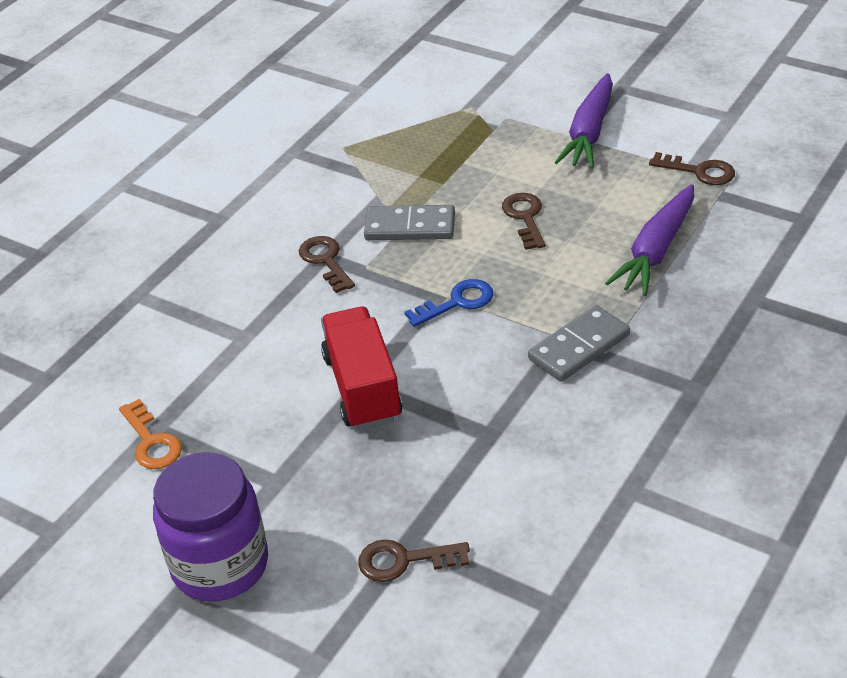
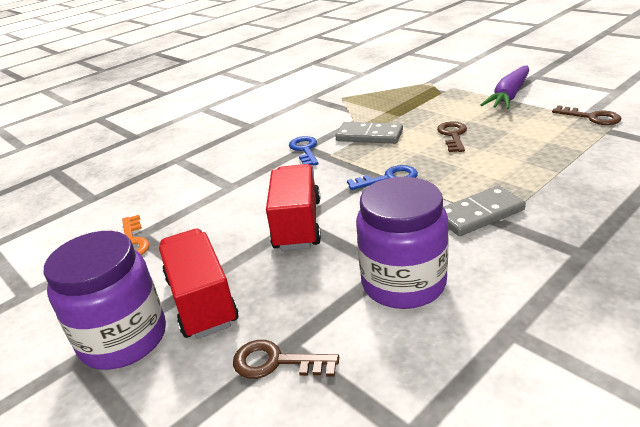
camera: 15 degrees right, 10 degrees down
brown key [299,236,355,293] -> blue key [289,136,319,166]
purple carrot [605,184,694,296] -> none
none -> red truck [159,229,239,339]
none -> purple jar [356,177,449,309]

